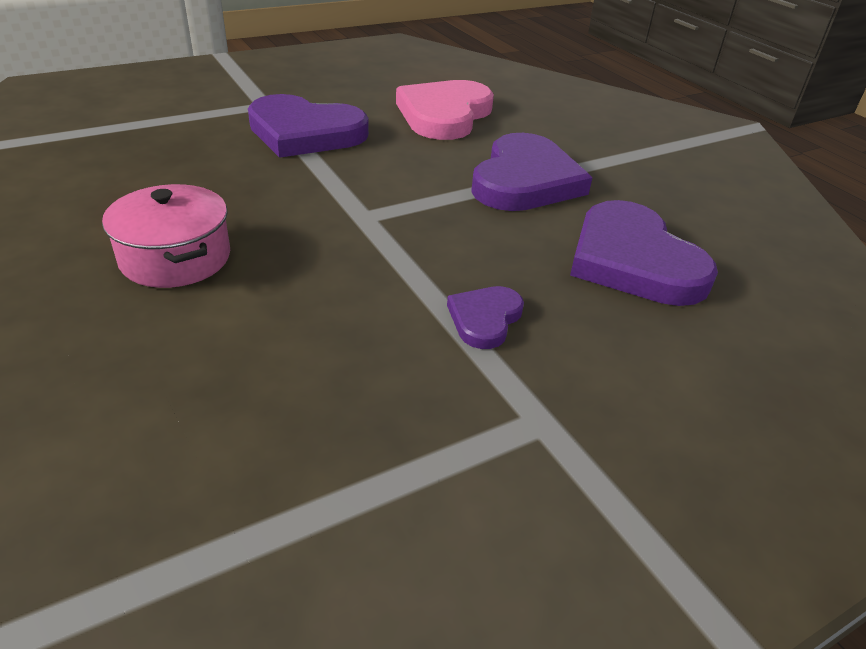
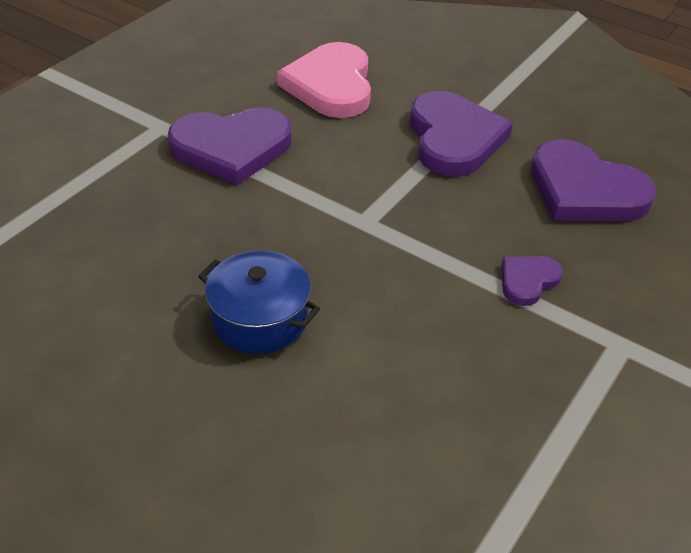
camera: 25 degrees left, 5 degrees up
pink pot [102,184,230,288] -> blue pot [198,250,320,354]
purple heart [447,286,524,349] -> purple heart turned 45 degrees clockwise [501,256,563,306]

